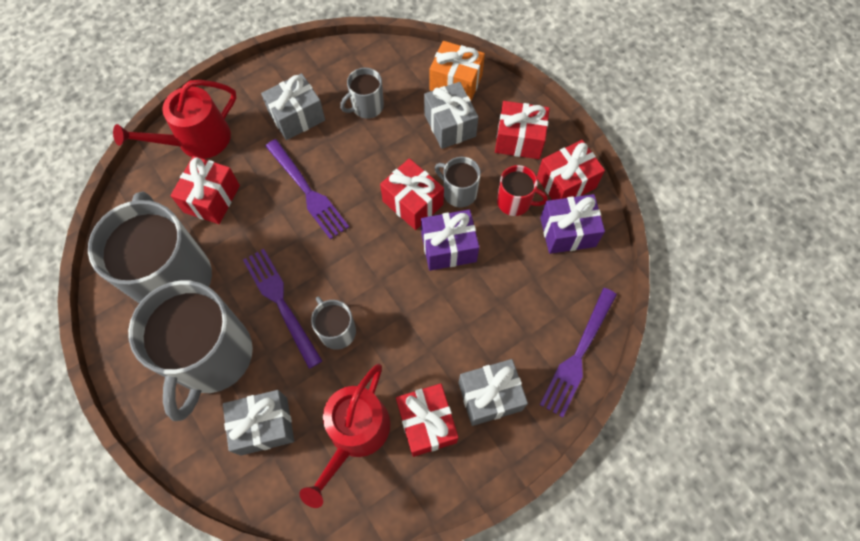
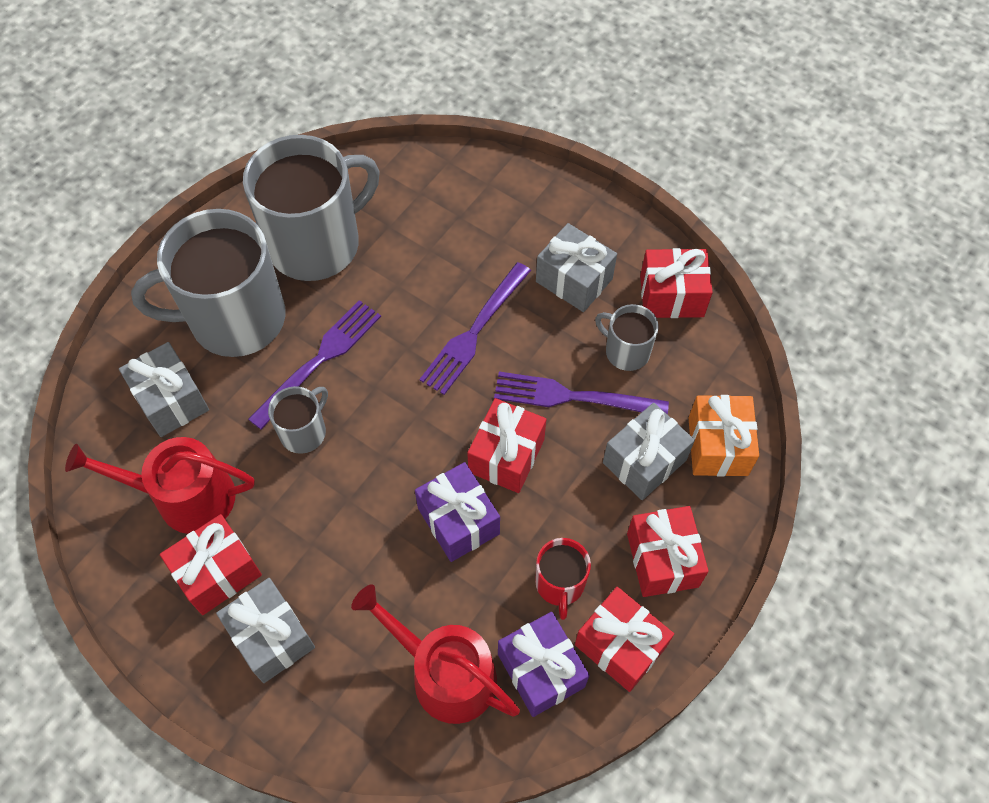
camera: 70 degrees right, 5 degrees down
red watering can [113,80,237,159] -> red watering can moved to [351,584,520,724]
red gift [170,156,240,224] -> red gift moved to [640,248,713,318]
grey mug [435,157,481,208] -> none
purple fork [540,288,617,417] -> purple fork moved to [494,372,669,415]

